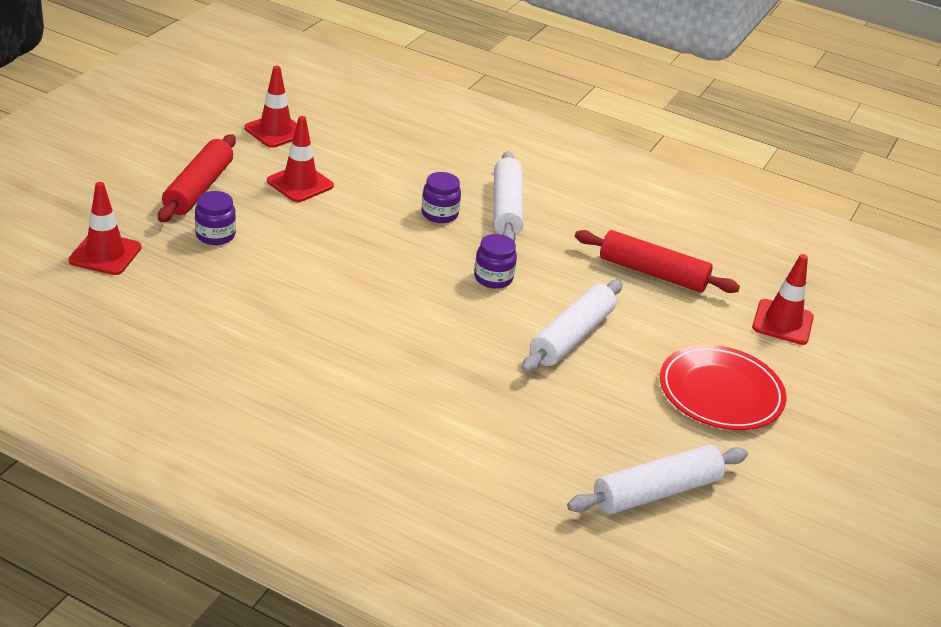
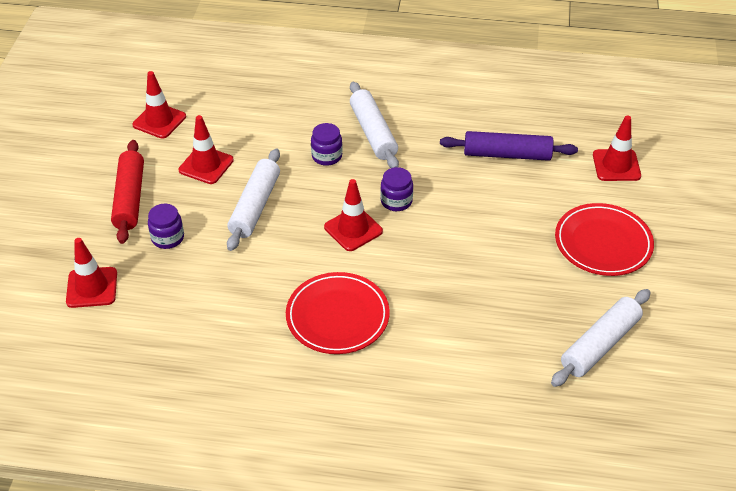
camera: 15 degrees left, 10 degrees up
white rolling pin [521,280,622,373] -> white rolling pin moved to [227,149,280,251]
red rolling pin [575,230,740,293] -> purple rolling pin [440,131,578,161]
none -> red plate [286,272,390,354]
none -> red traffic cone [324,179,383,251]

